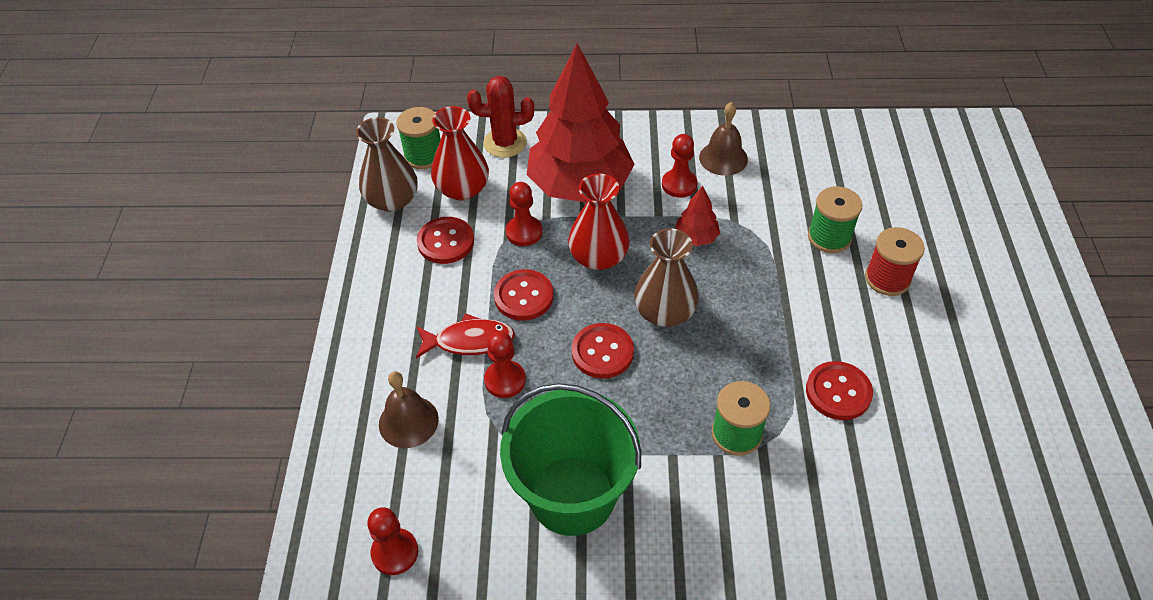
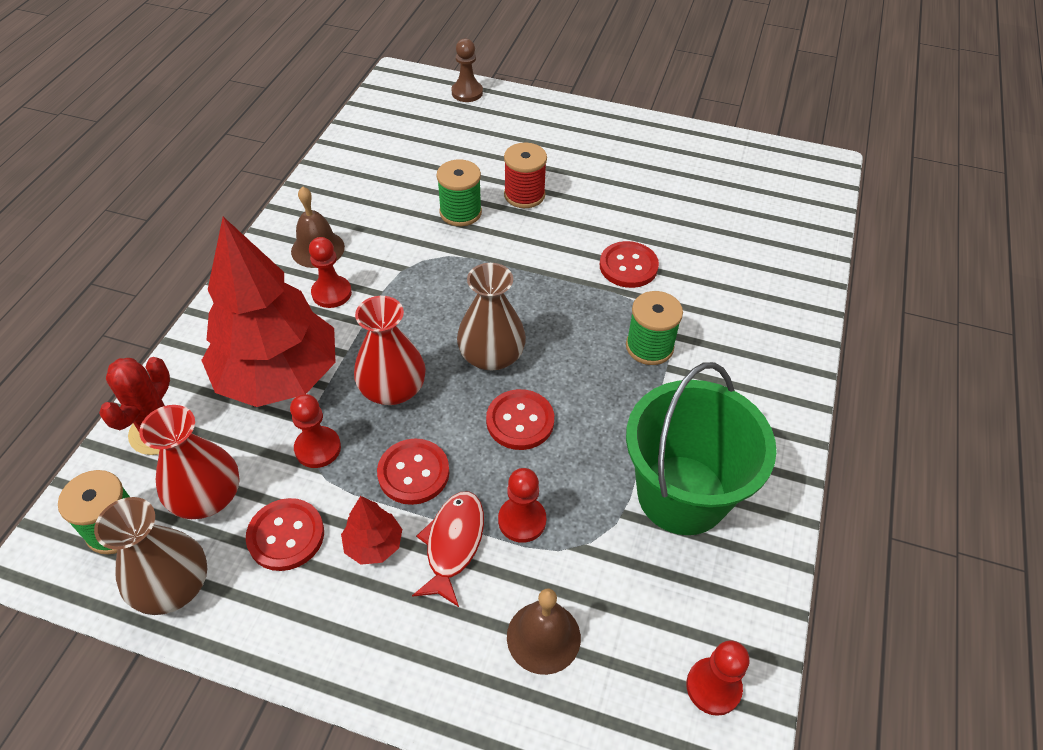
camera: 75 degrees left, 0 degrees up
red tree [675,186,720,246] -> red tree moved to [341,496,402,565]
none -> brown pawn [452,39,483,102]

